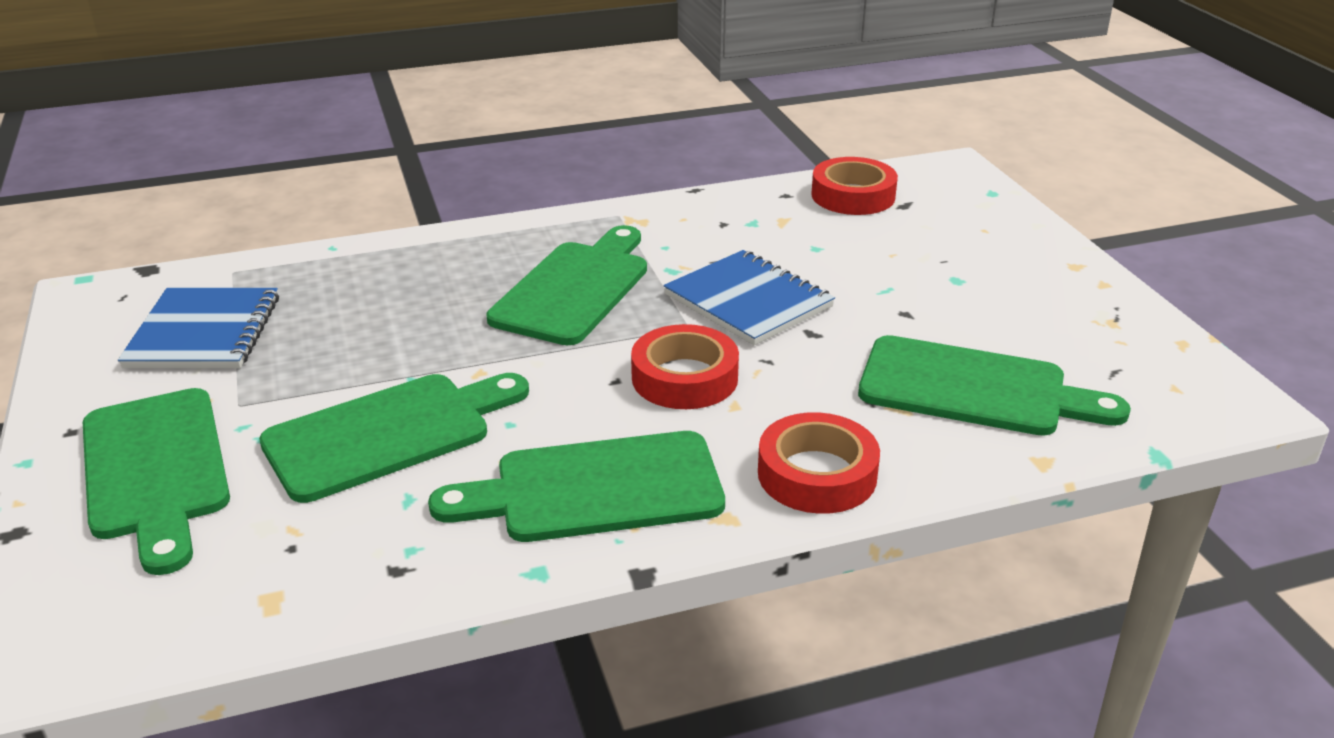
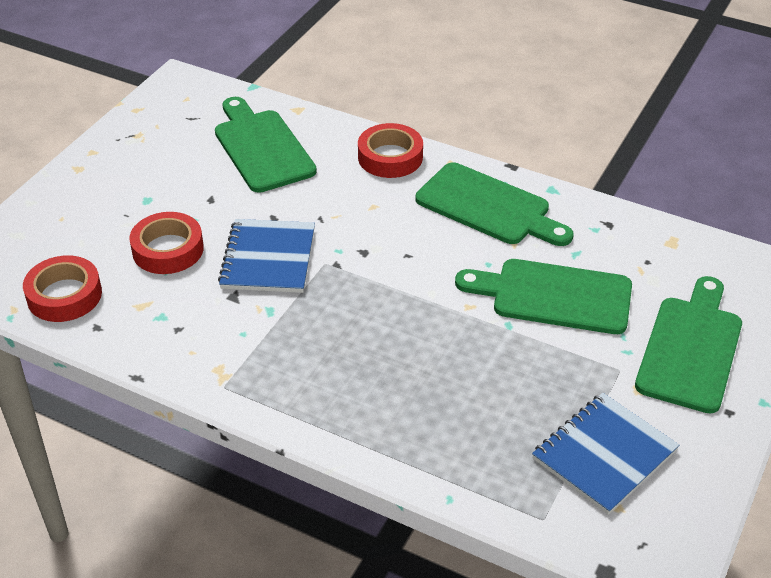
camera: 135 degrees left, 10 degrees up
green cutting board [486,225,647,345] -> none
red tape [631,324,739,409] -> red tape moved to [129,212,204,274]

